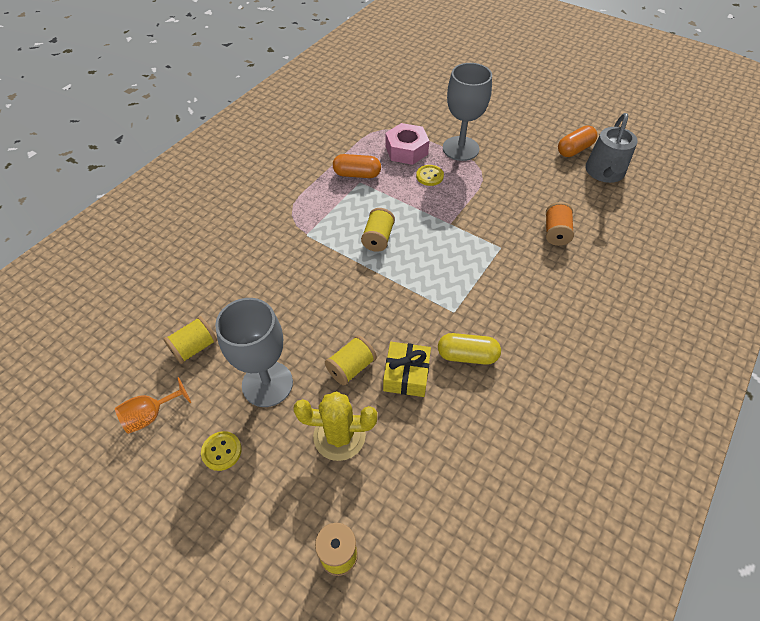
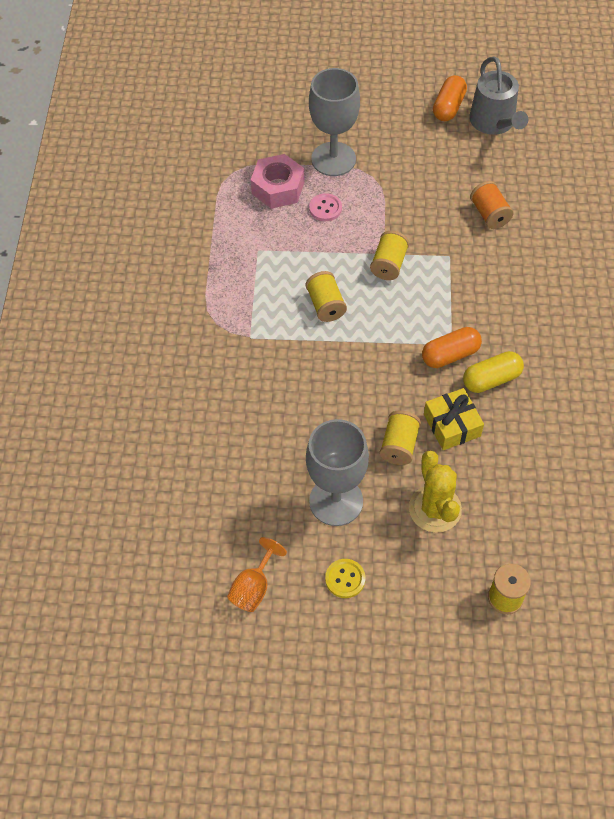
camera: 30 degrees left, 5 degrees up
yellow spool [164,316,217,364] -> yellow spool moved to [370,231,409,280]
yellow cactus [293,391,377,461] -> yellow cactus turned 75 degrees counterclockwise [409,450,462,533]
orange capsule [333,154,381,178] -> orange capsule moved to [422,327,482,368]
yellow button [416,165,444,186] -> pink button [309,193,342,221]

